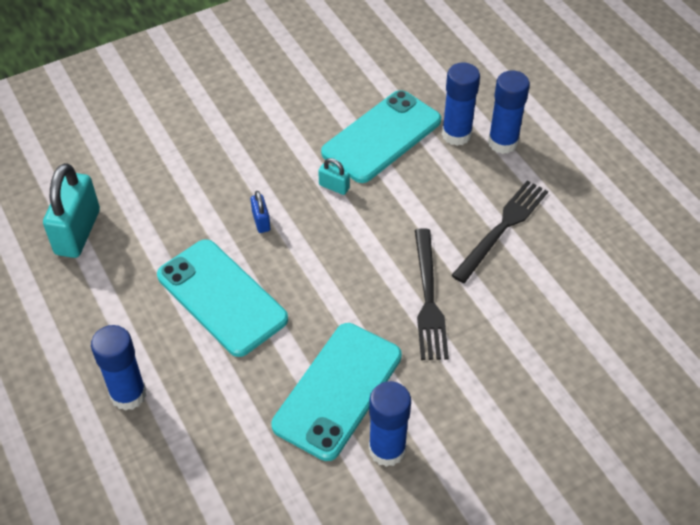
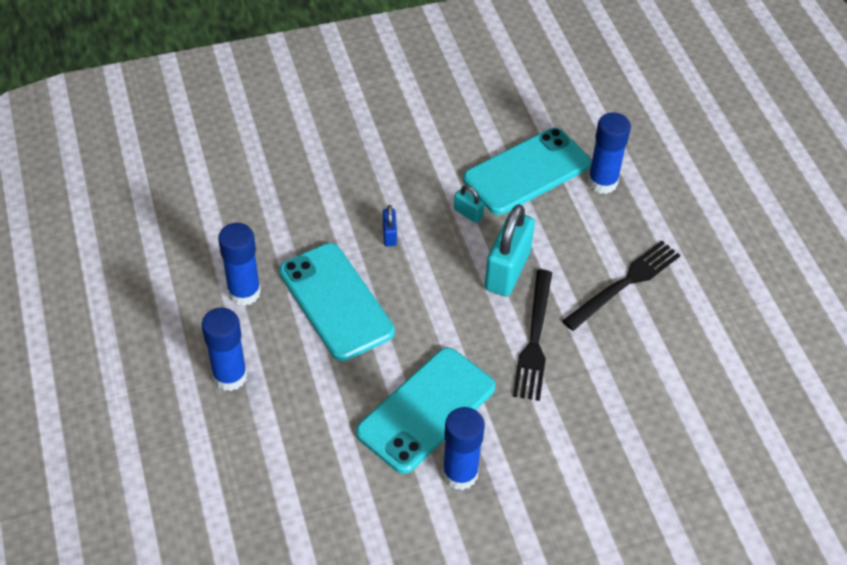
camera: 10 degrees right, 0 degrees up
turquoise padlock [43,163,100,258] -> turquoise padlock moved to [485,204,535,297]
blue glue stick [488,70,530,154] -> blue glue stick moved to [218,223,261,306]

